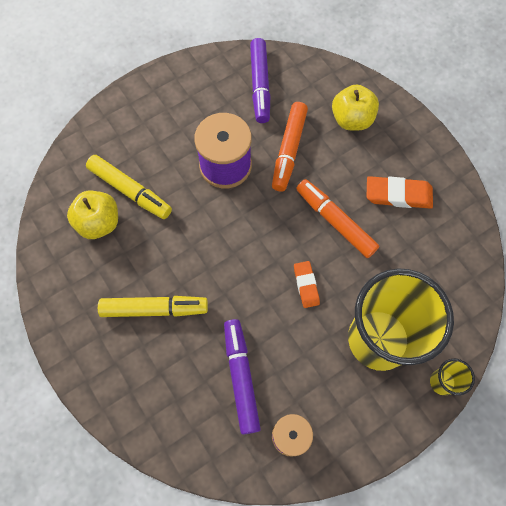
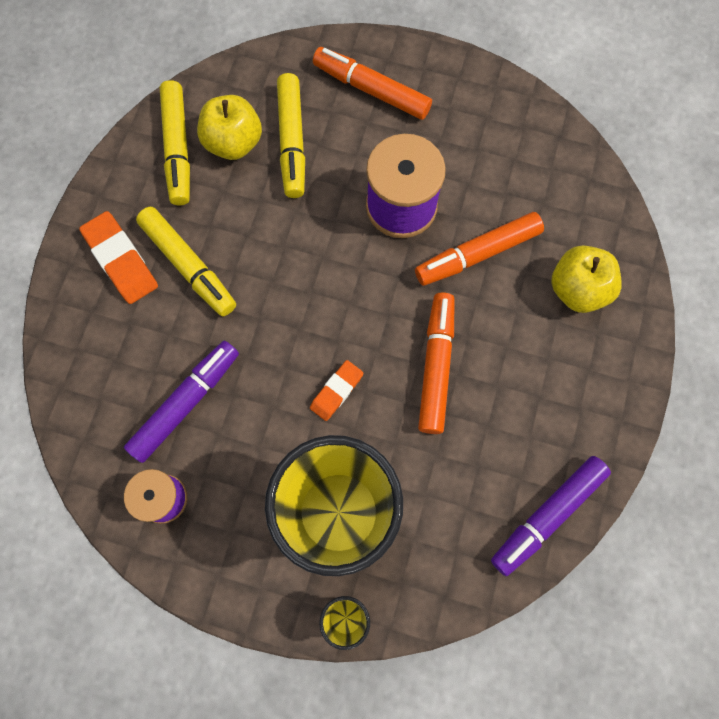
camera: 50 degrees right, 5 degrees up
purple marker [250,38,270,123] -> purple marker moved to [491,456,611,576]
orange eraser [367,176,433,209] -> orange eraser moved to [79,211,158,304]
none -> yellow marker [160,80,190,205]
none -> orange marker [313,47,432,120]

